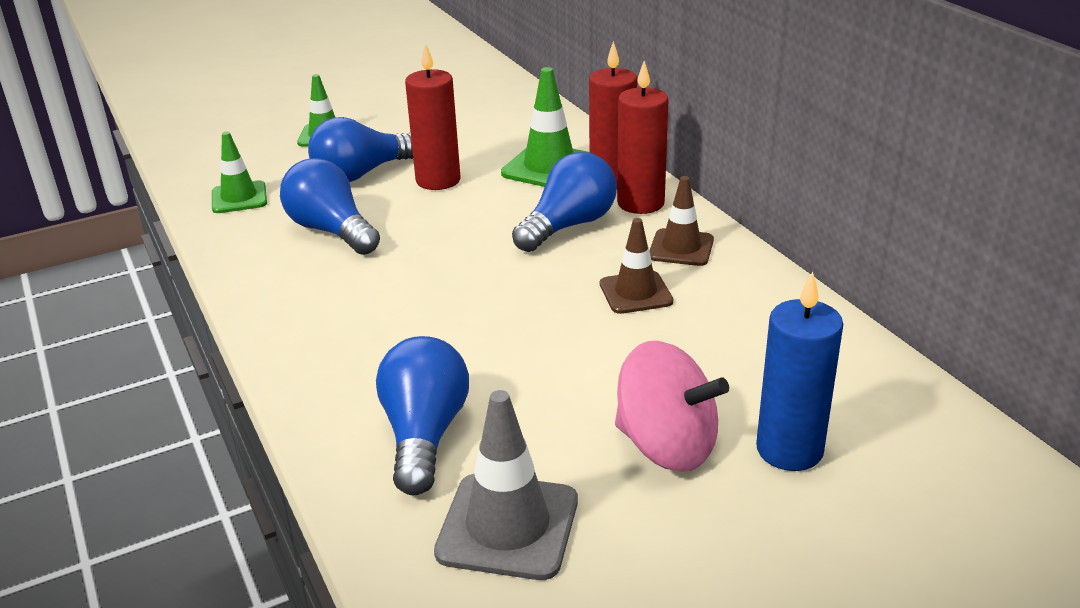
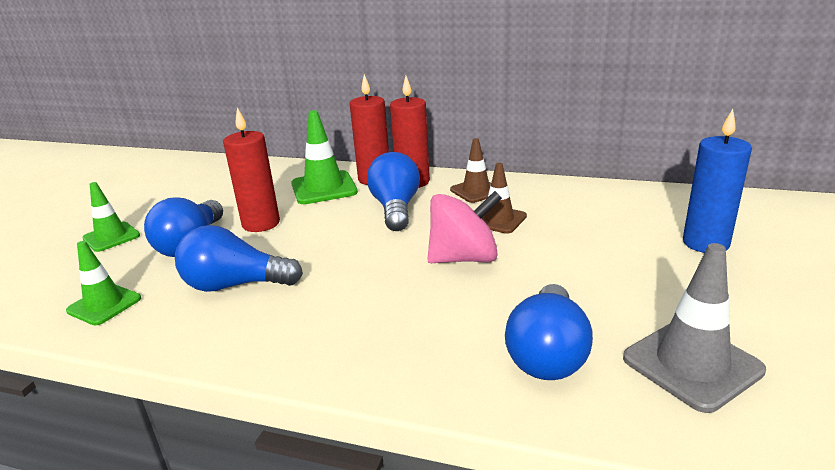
camera: 45 degrees left, 5 degrees down
blue light bulb [376,336,469,495] -> blue light bulb turned 120 degrees counterclockwise [505,284,593,380]
pink spinning top [615,341,729,472] -> pink spinning top moved to [427,191,502,263]

